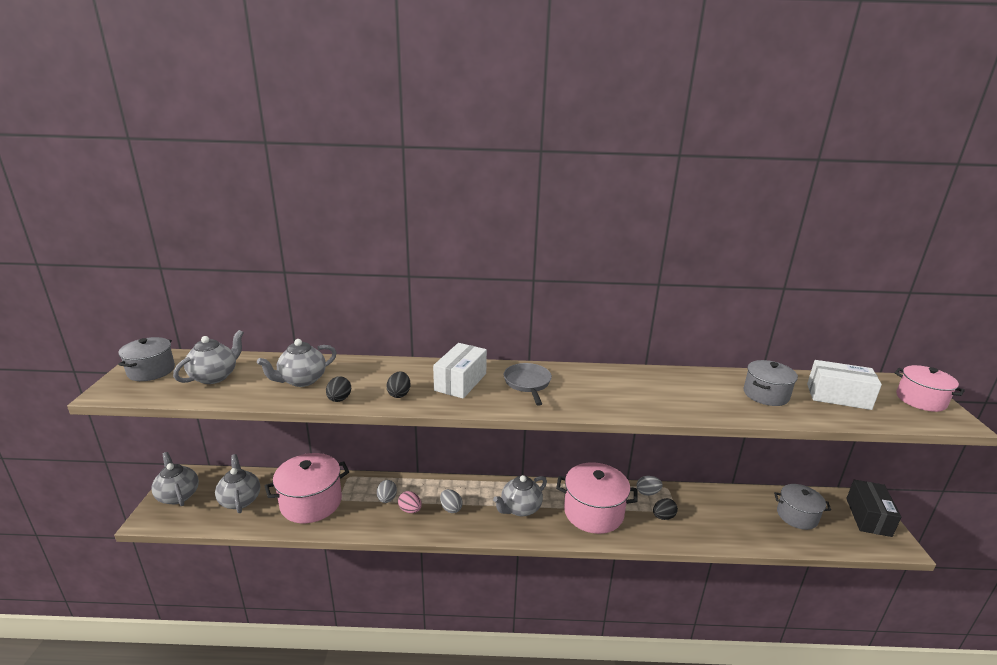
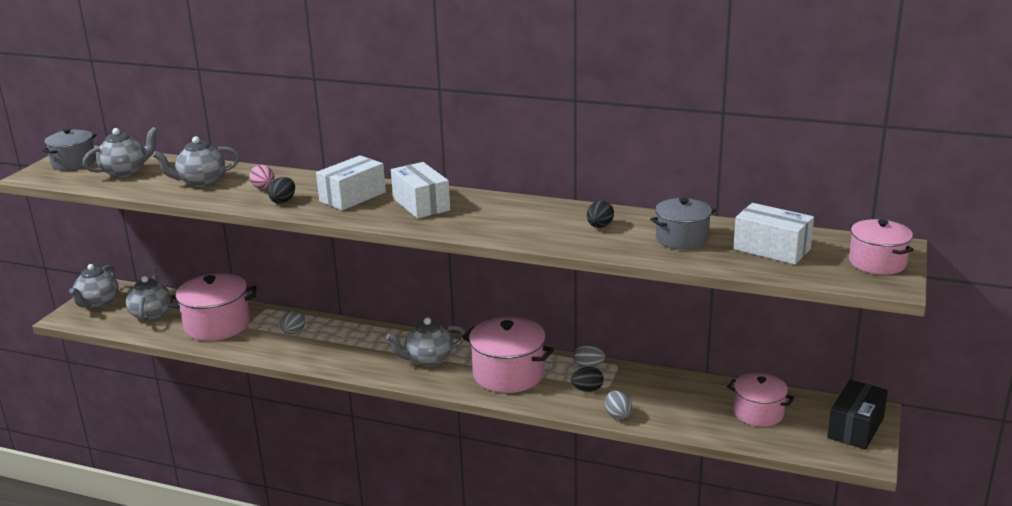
camera: 20 degrees right, 0 degrees up
grey teapot [152,452,199,506] -> grey teapot turned 150 degrees counterclockwise [69,264,119,308]
black egg [326,376,351,402] -> black egg moved to [587,201,614,228]
pink egg [398,491,422,513] -> pink egg moved to [249,165,275,189]
grey egg [440,489,463,513] -> grey egg moved to [605,390,632,420]
grey pan [504,363,552,406] -> white box [391,162,450,219]
grey pot [774,484,831,530] -> pink pot [727,373,795,427]

